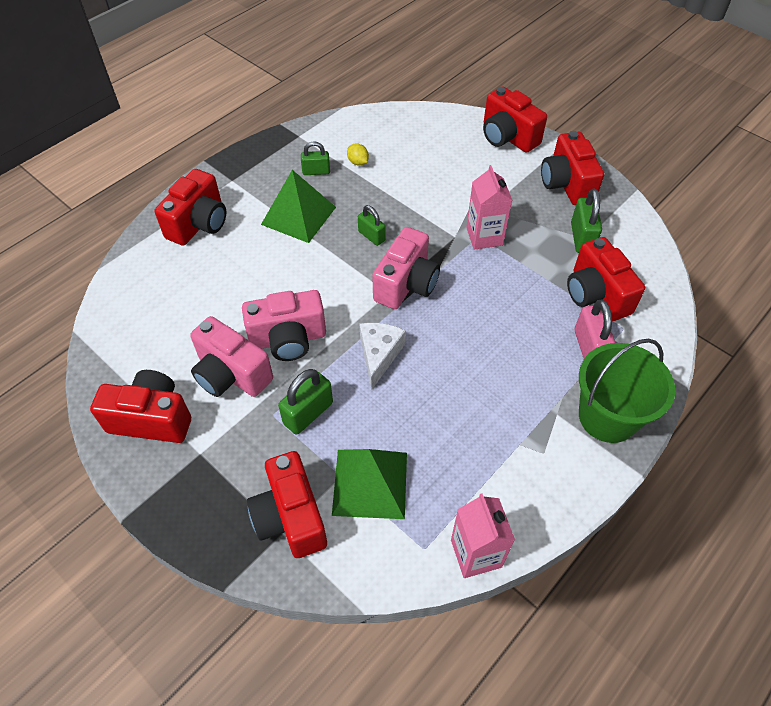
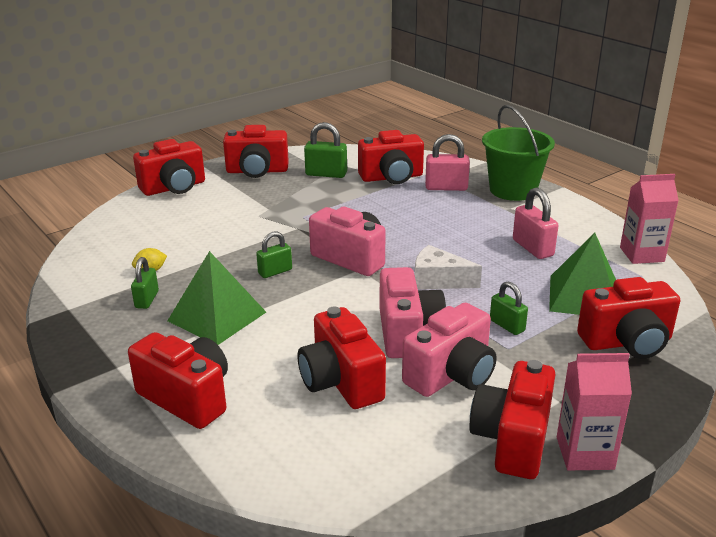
camera: 80 degrees left, 25 degrees down
green padlock [278,369,333,435] -> green padlock [490,281,528,335], size x0.66
pink carton [466,165,512,250] -> pink carton moved to [557,353,632,470]
none -> red camera [298,307,386,409]
none -> pink padlock [513,187,559,259]

